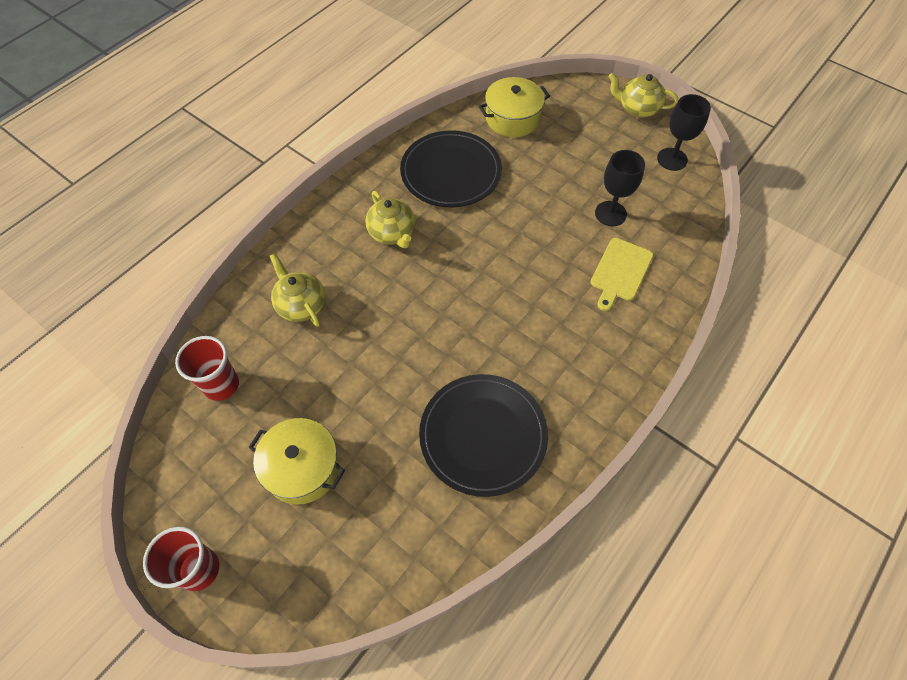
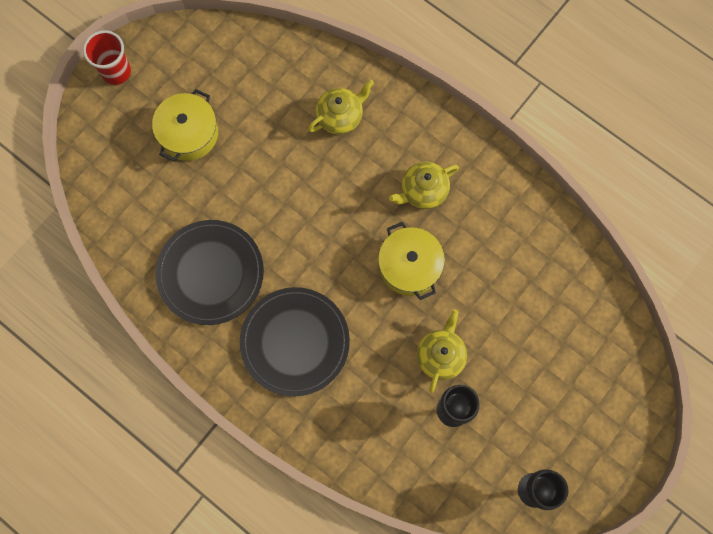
camera: 90 degrees right, 15 degrees up
red cup [175,336,239,401] -> none
black plate [400,130,502,207] -> black plate moved to [240,287,350,396]
yellow pot [479,77,550,137] -> yellow pot moved to [378,222,445,300]
yellow cutting board [590,238,653,311] -> none
yellow teapot [608,73,679,118] -> yellow teapot moved to [417,310,467,393]

